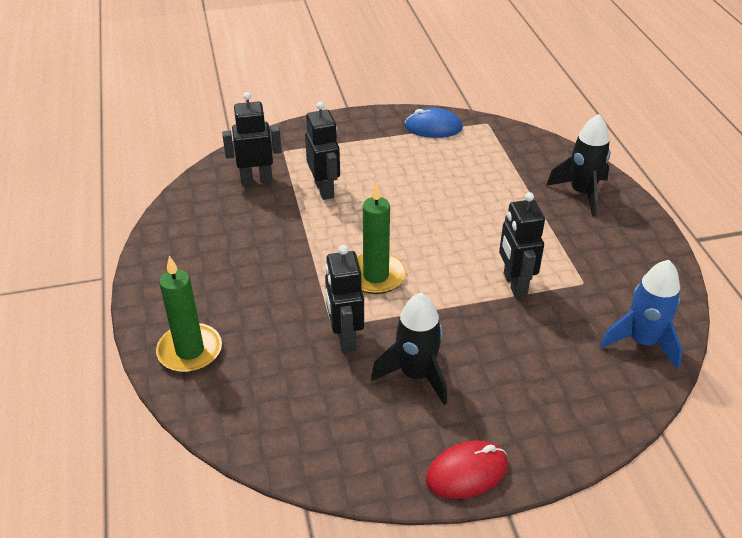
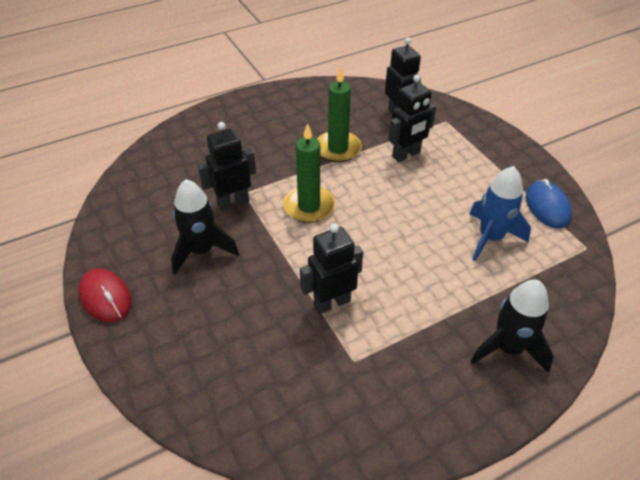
camera: 75 degrees right, 5 degrees up
green candle [156,256,222,372] -> green candle moved to [317,67,362,162]
blue rocket [600,260,683,369] -> blue rocket moved to [469,166,531,261]

